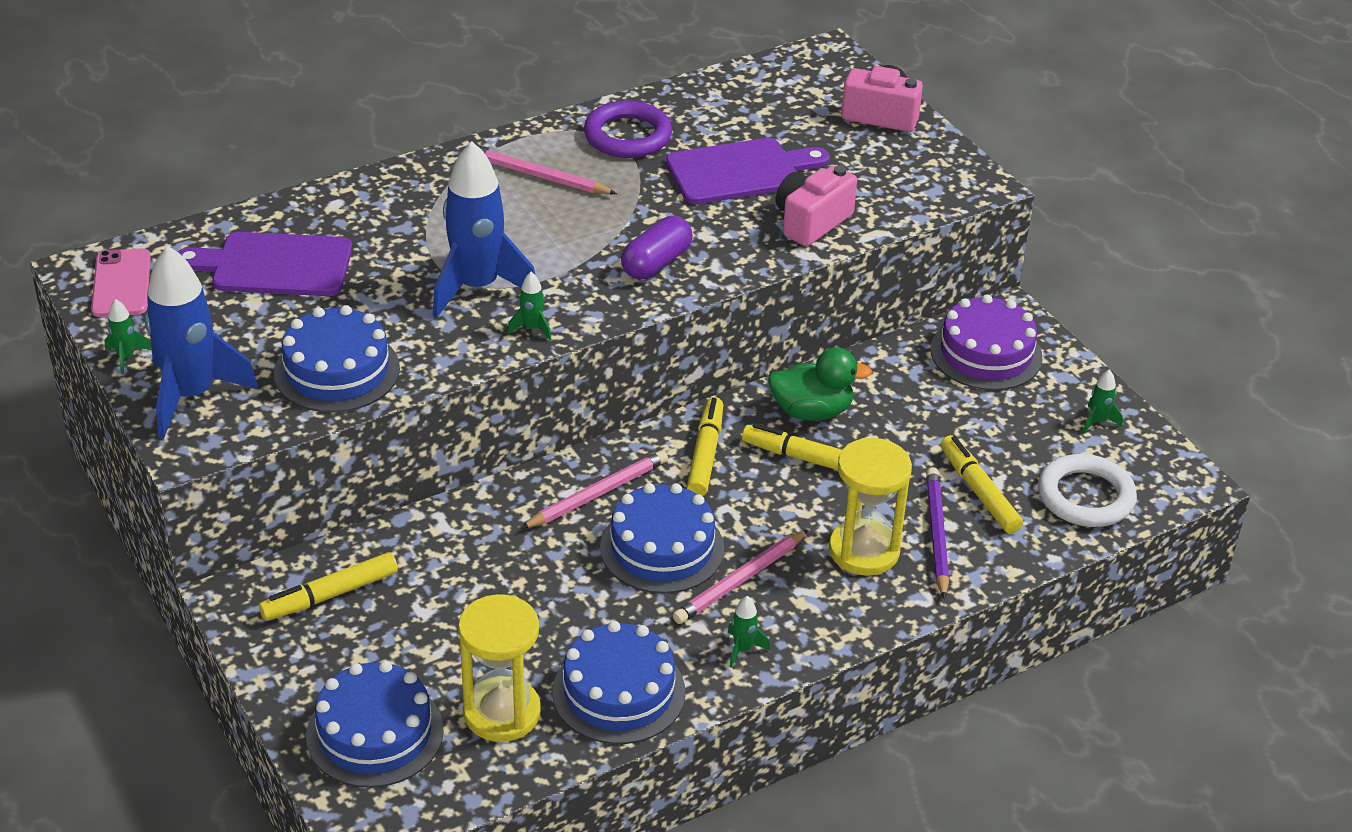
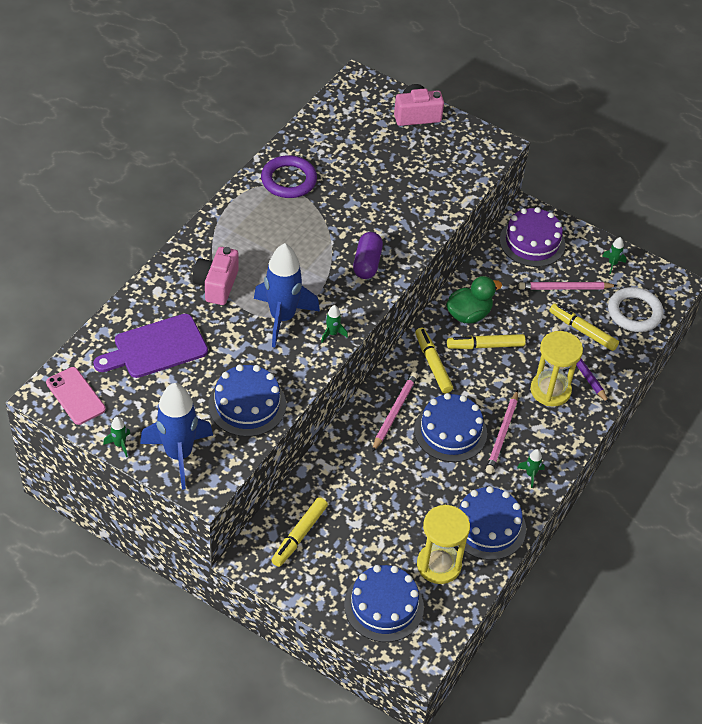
camera: 30 degrees left, 10 degrees up
pink pencil [480,147,617,195] -> pink pencil moved to [518,282,618,290]
purple cutting board [666,138,830,204] -> none
pink camera [776,165,857,247] -> pink camera moved to [193,247,239,305]

